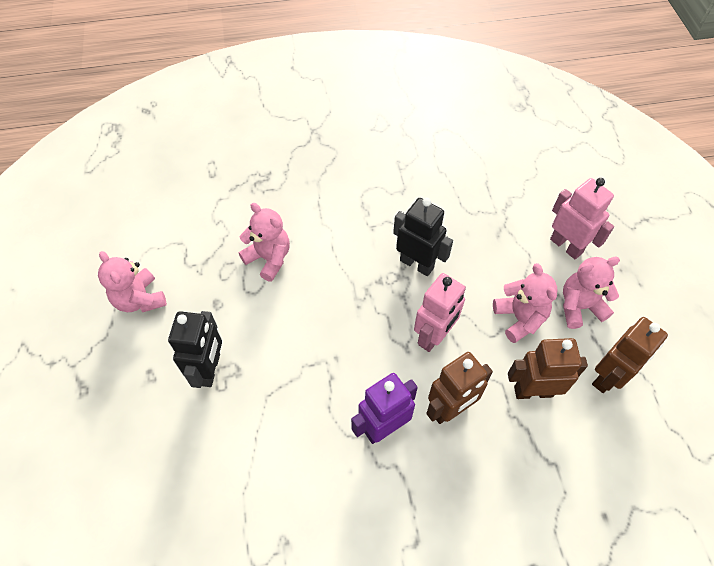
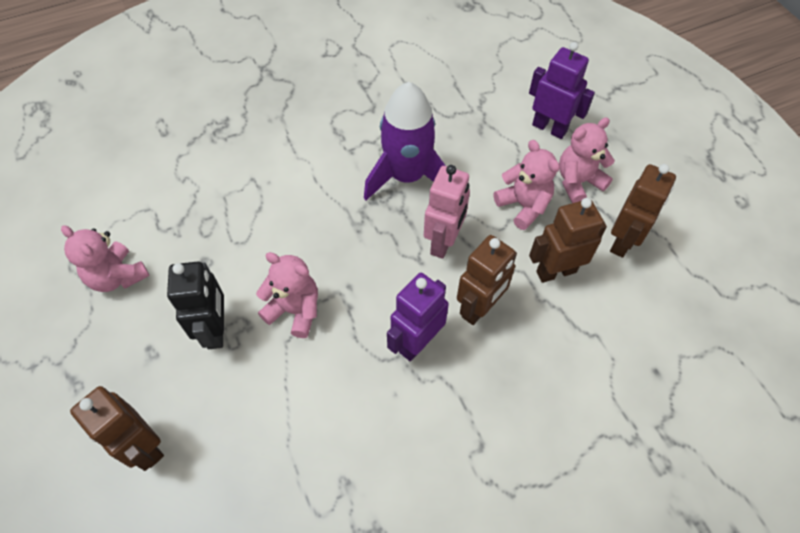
camera: 15 degrees left, 0 degrees up
pink teddy bear [239,203,290,282] -> pink teddy bear moved to [256,252,318,338]
black robot [393,198,453,276] -> purple rocket [364,82,446,200]
pink robot [550,178,614,259] -> purple robot [529,42,595,139]
none -> brown robot [70,386,164,471]

